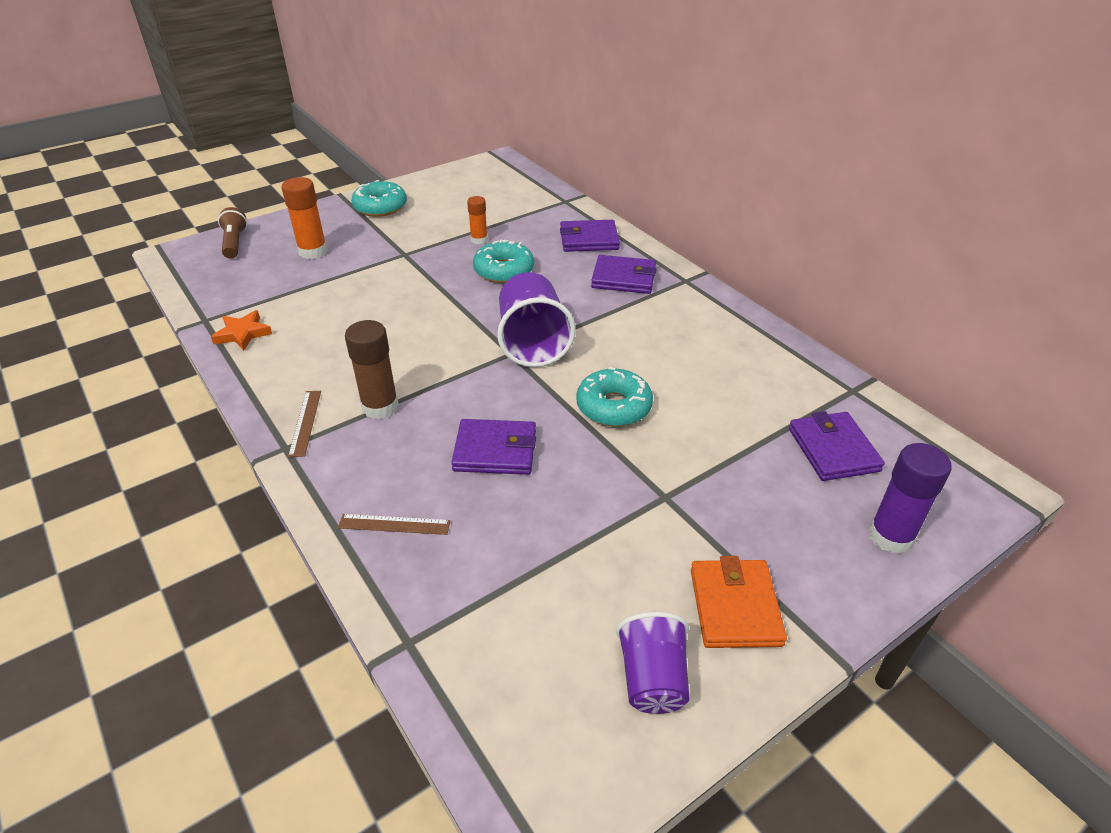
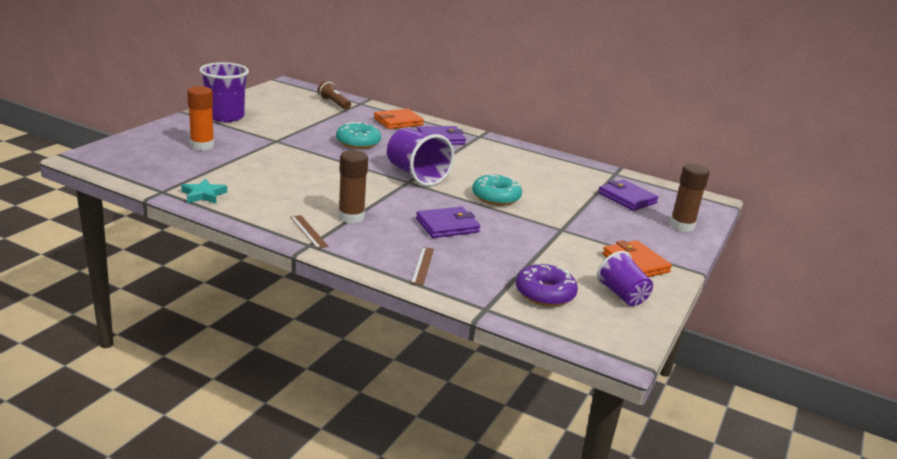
camera: 30 degrees left, 15 degrees down
orange star [211,310,272,351] -> turquoise star [181,178,227,203]
brown flashlight [218,207,247,259] -> brown flashlight moved to [318,81,351,110]
brown ruler [338,514,450,535] -> brown ruler turned 60 degrees counterclockwise [411,247,434,285]
turquoise donut [351,180,407,217] -> purple cup [199,62,249,122]
orange glue stick [467,196,488,244] -> none
purple wallet [560,220,620,252] -> orange wallet [374,108,424,129]
purple glue stick [868,443,952,554] -> brown glue stick [670,164,710,232]
none -> purple donut [516,263,578,306]

